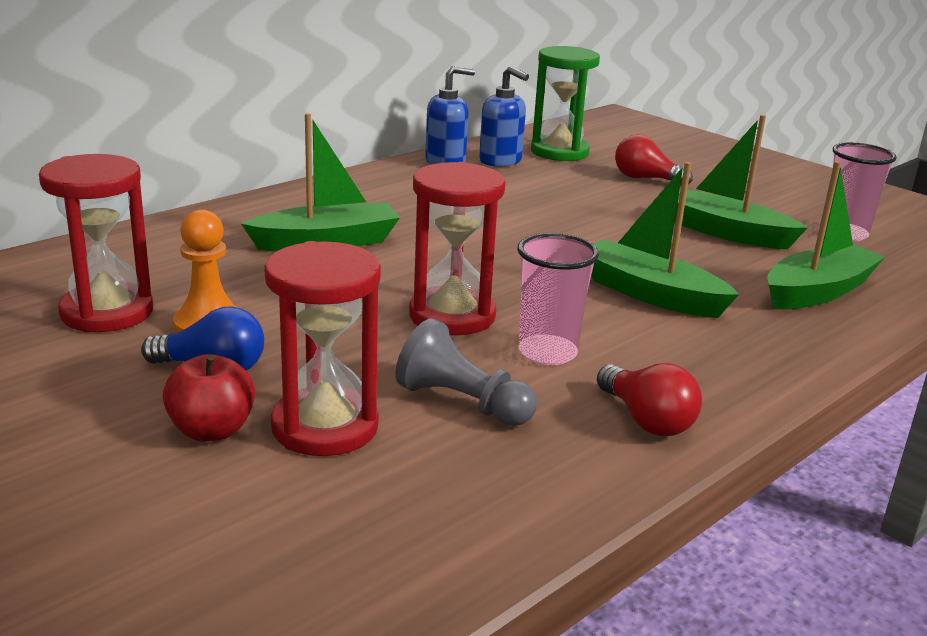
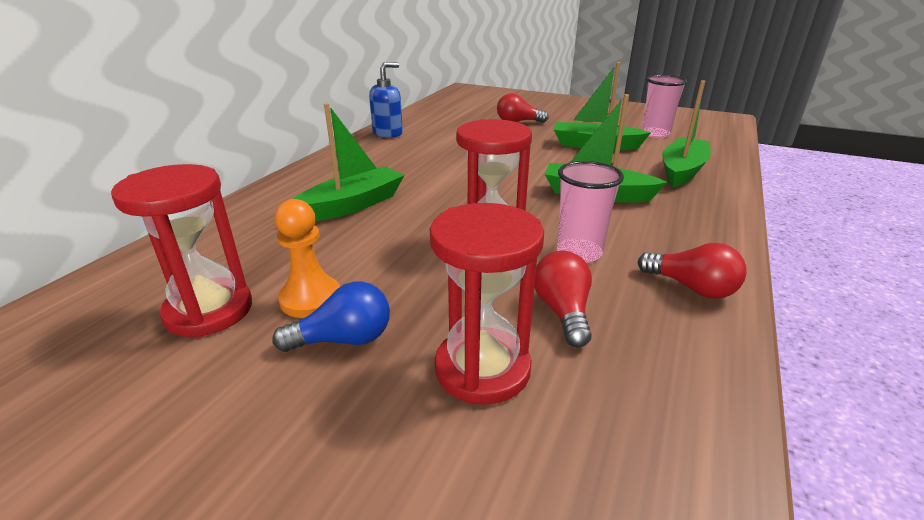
camera: 20 degrees left, 5 degrees up
red apple [163,354,255,441] -> none
grey pawn [396,318,537,426] -> red light bulb [534,251,592,348]
blue soap dispenser [479,66,529,167] -> none
green hourglass [531,46,600,161] -> none

